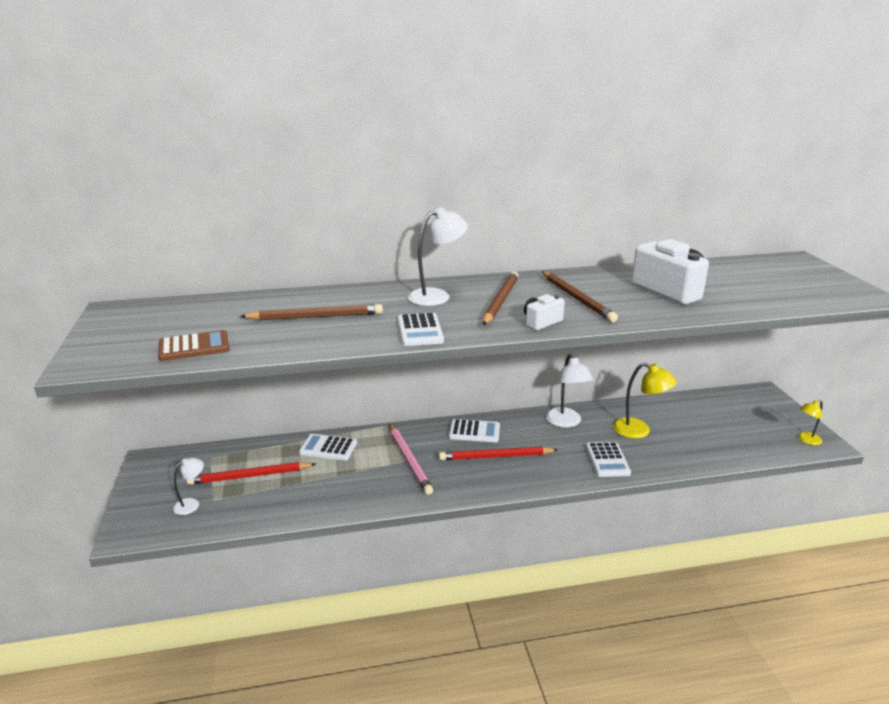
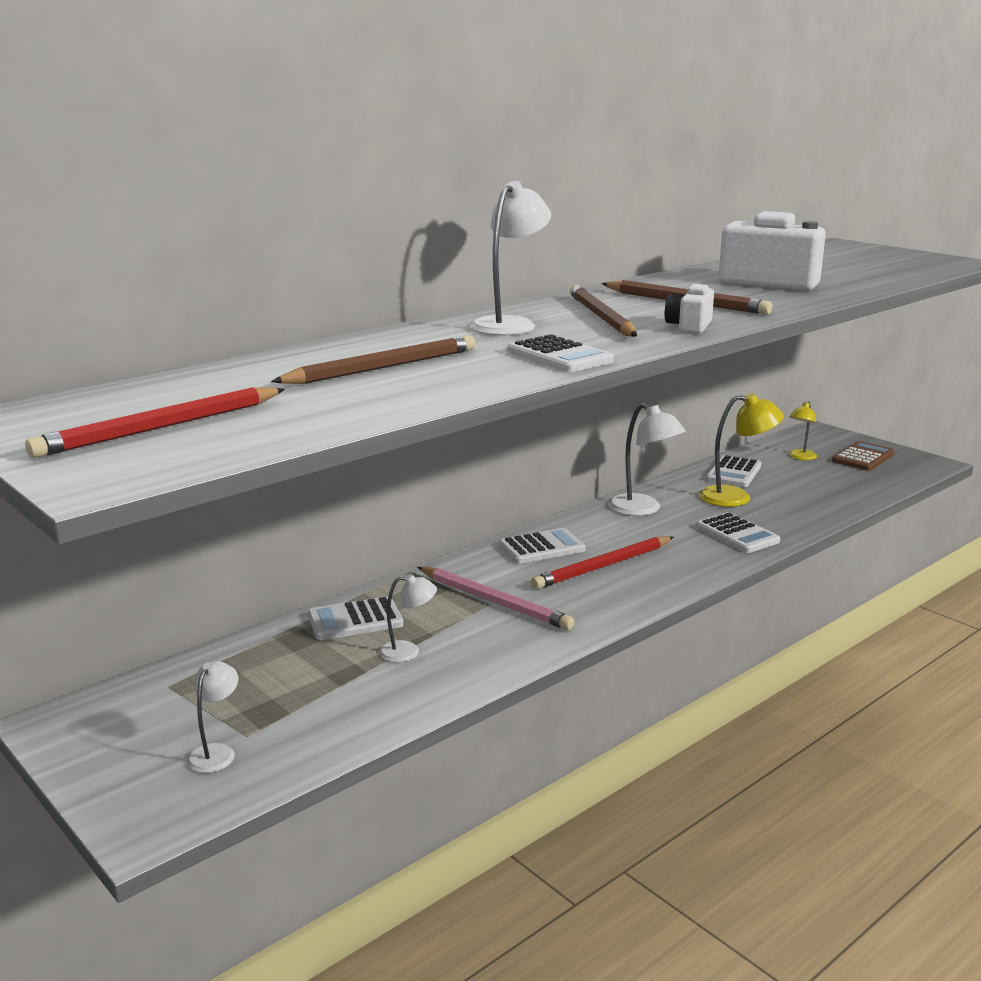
camera: 30 degrees left, 5 degrees down
brown calculator [158,330,230,361] -> brown calculator moved to [832,441,895,471]
red pencil [186,462,316,485] -> red pencil moved to [25,387,285,458]
yellow lamp [798,400,822,445] -> yellow lamp moved to [789,401,817,460]
none -> white lamp [379,574,437,663]
none -> white calculator [706,455,761,487]

